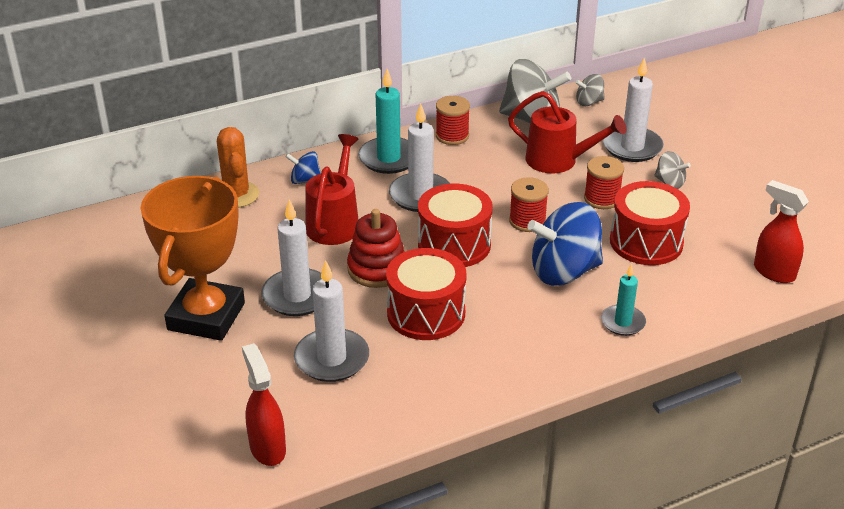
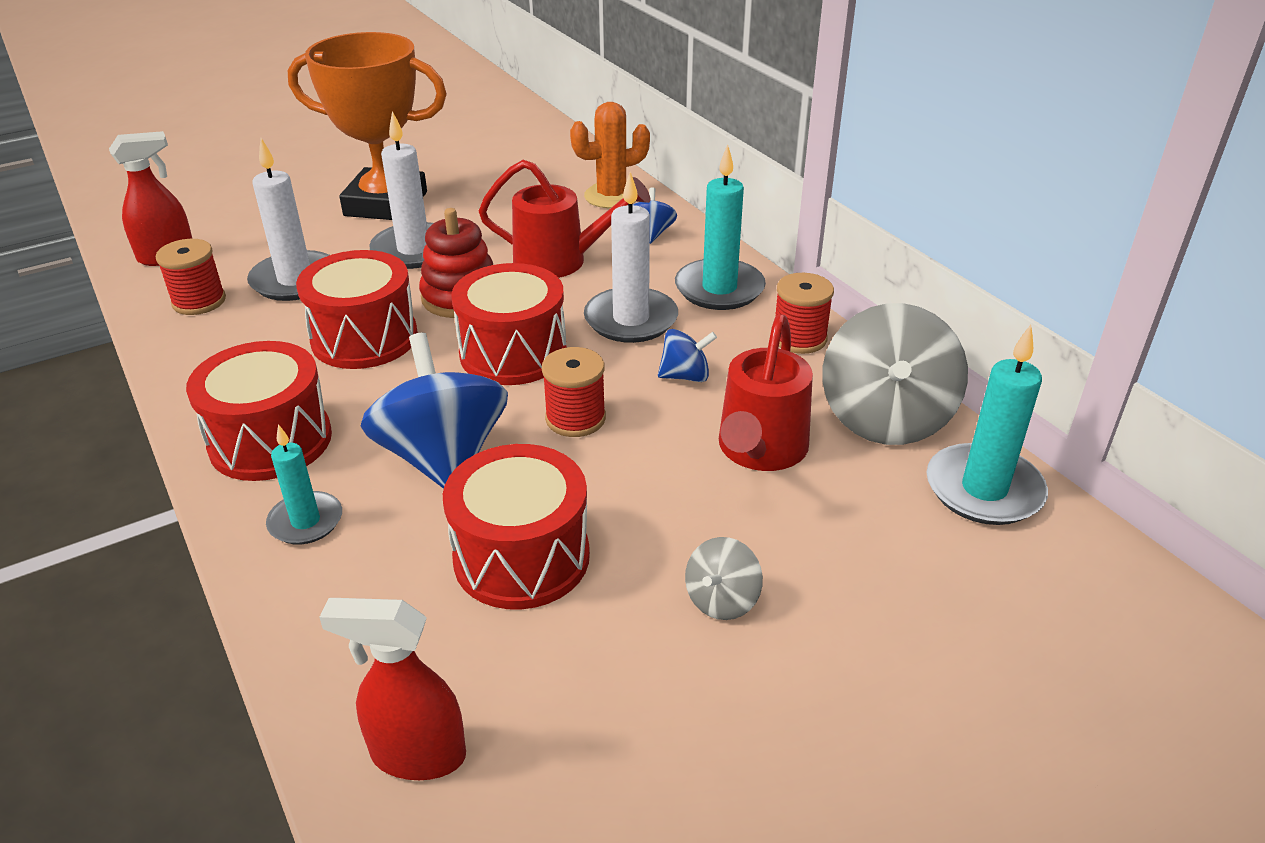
camera: 85 degrees right, 0 degrees up
grey spinning top [575,74,605,106] -> turquoise candle [927,325,1048,525]
red spool [584,156,624,209] -> red spool moved to [156,239,226,315]
white candle [603,58,664,162] -> none
red spray bottle [754,180,809,283] -> red spray bottle turned 120 degrees counterclockwise [319,598,466,780]
none -> red drum [186,341,332,481]
none -> blue spinning top [658,329,717,382]

